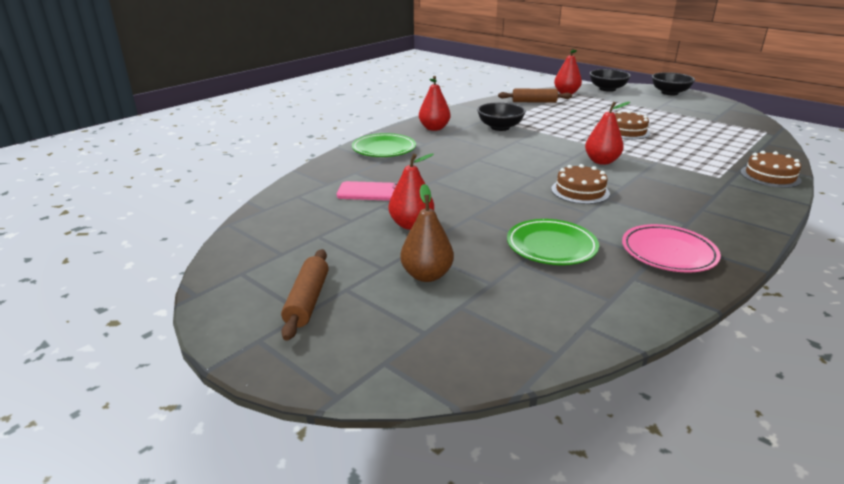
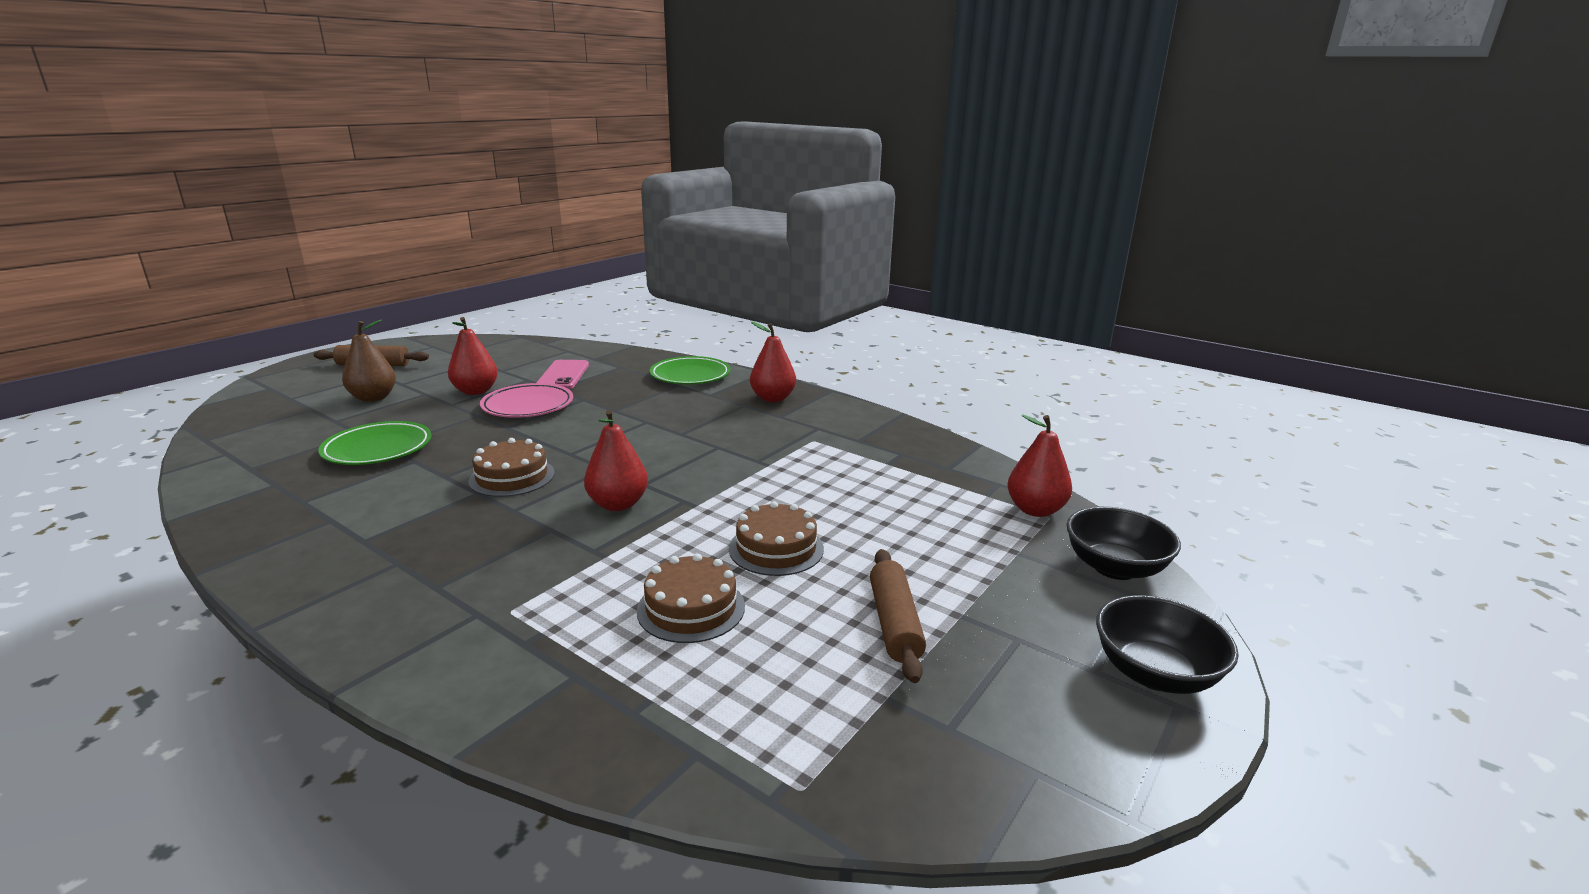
camera: 85 degrees right, 5 degrees down
black bowl [477,103,526,131] -> none
brown rolling pin [498,89,572,103] -> brown rolling pin moved to [870,549,926,683]
pink plate [622,224,721,273] -> pink plate moved to [480,383,573,418]
brown cake [740,151,802,188] -> brown cake moved to [637,553,745,643]

